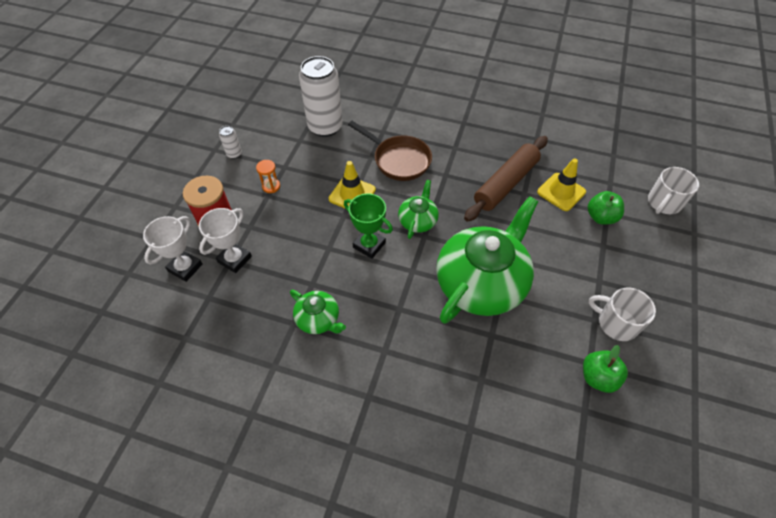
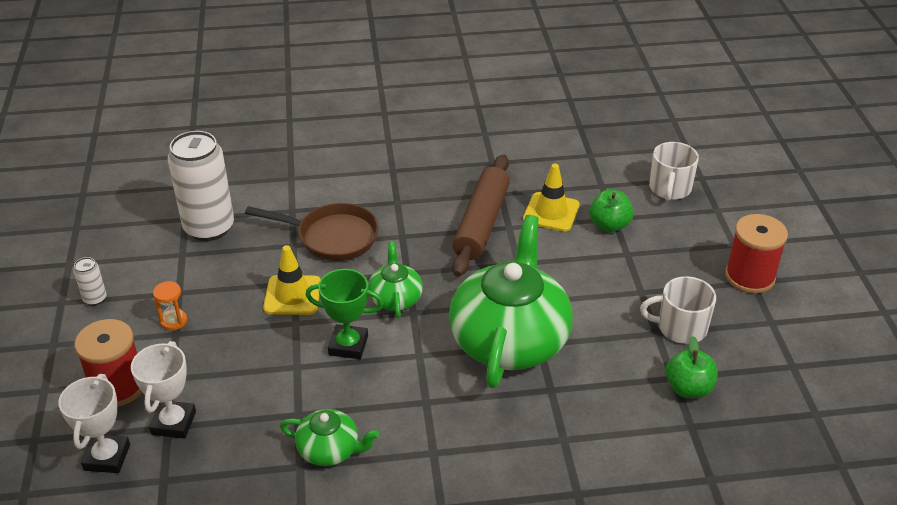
camera: 25 degrees left, 15 degrees down
none -> red spool [725,214,788,294]

